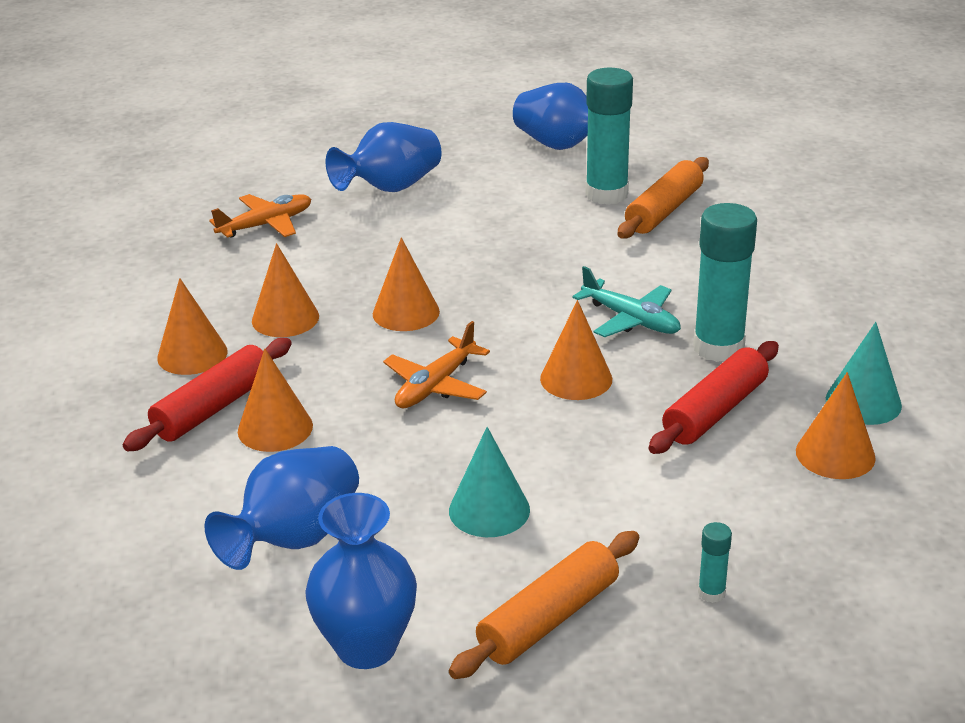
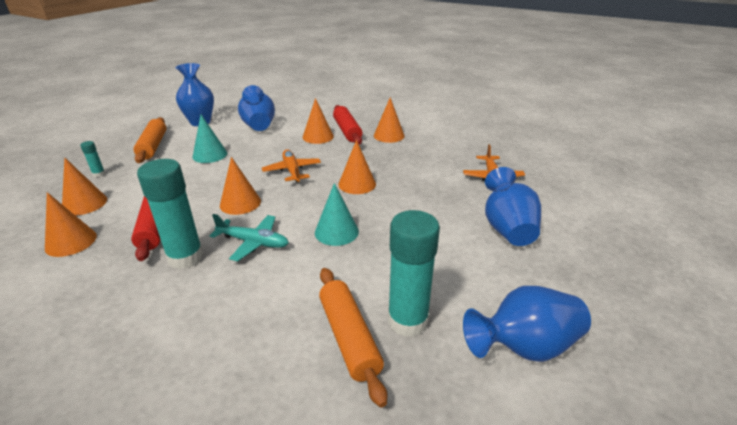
camera: 125 degrees right, 0 degrees up
orange cone [252,243,319,337] -> orange cone moved to [62,158,107,215]
turquoise plane [572,266,681,337] -> turquoise plane turned 150 degrees counterclockwise [210,214,289,261]
turquoise cone [826,322,902,425] -> turquoise cone moved to [315,183,359,246]

